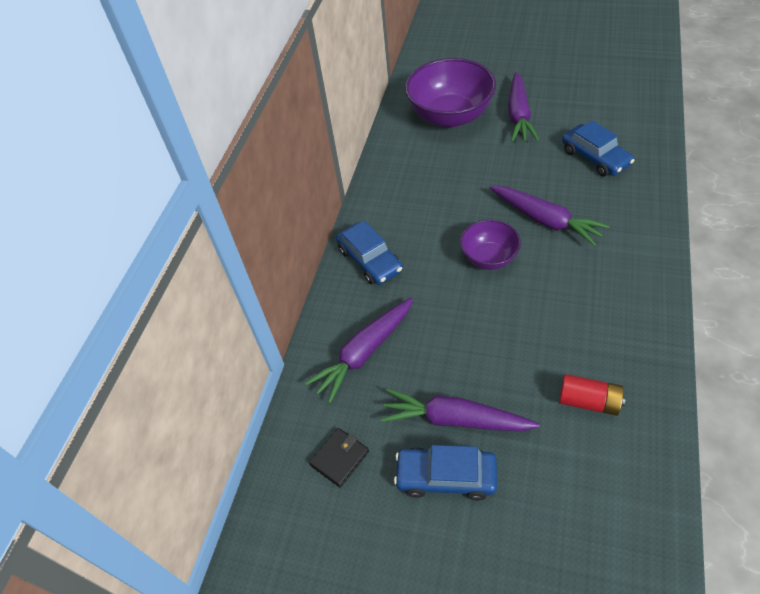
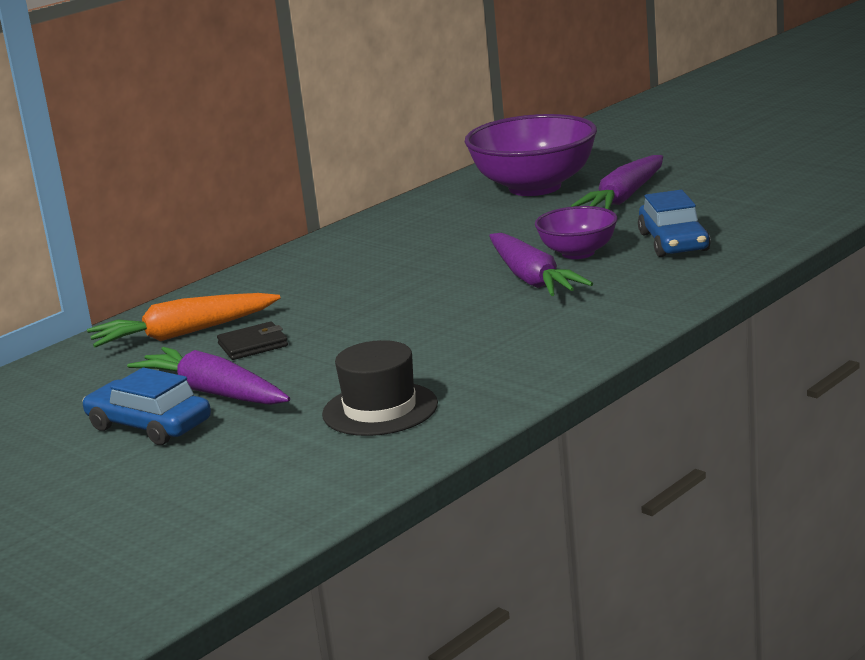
camera: 25 degrees right, 30 degrees down
purple carrot [305,297,413,403] -> orange carrot [87,293,281,347]
black wallet [309,428,369,487] -> black wallet moved to [217,322,288,360]
blue car [336,221,403,285] -> none
purple bowl [460,220,521,270] -> purple bowl moved to [535,206,618,259]
red battery [559,374,626,416] -> black hat [322,340,438,436]

